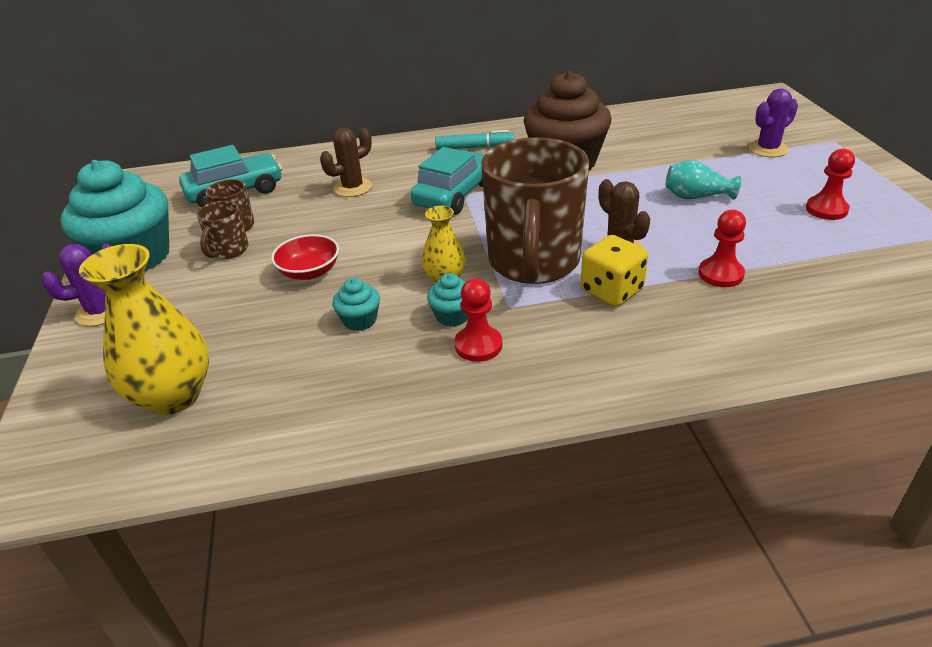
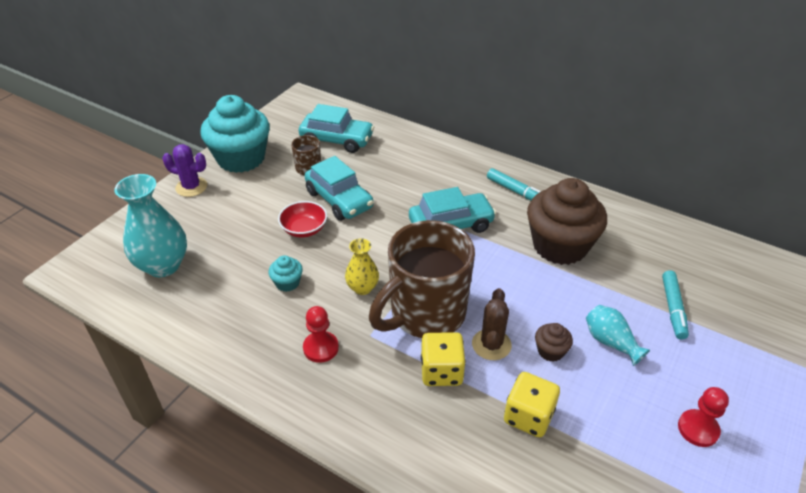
camera: 40 degrees right, 5 degrees up
yellow vase [79,244,209,415] -> turquoise vase [114,174,187,277]
brown mug [197,201,248,259] -> none
brown cactus [320,128,372,197] -> none
turquoise cupcake [427,273,468,327] -> none
red pawn [698,210,746,287] -> yellow dice [504,372,560,437]
purple cactus [748,88,798,157] -> none
none -> turquoise car [305,156,374,221]
none -> brown cupcake [535,323,573,362]
none -> turquoise marker [662,270,689,339]

